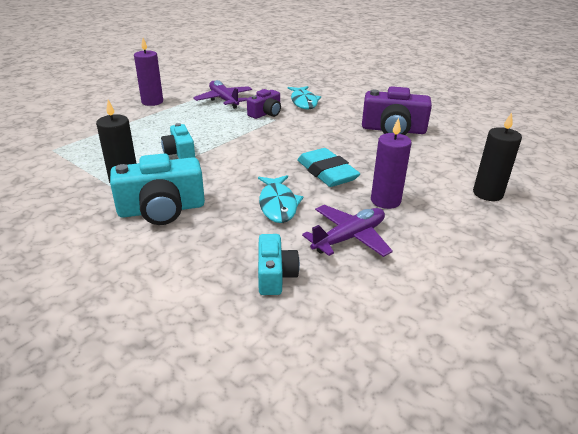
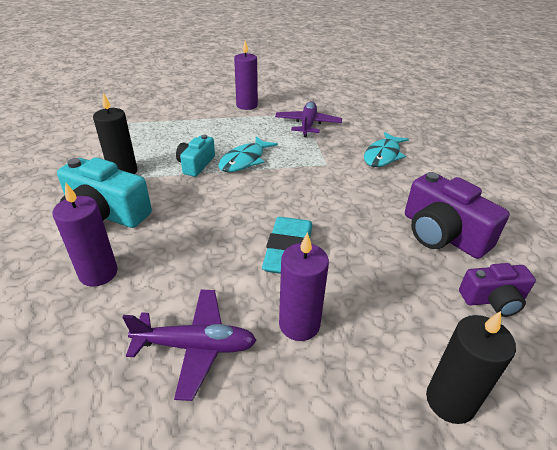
camera: 40 degrees right, 5 degrees up
purple camera [247,89,281,119] -> purple camera moved to [459,263,536,317]
turquoise fish [258,175,303,223] -> turquoise fish moved to [218,136,278,172]
turquoise camera [258,234,300,295] -> none
none -> purple candle [53,182,118,287]

